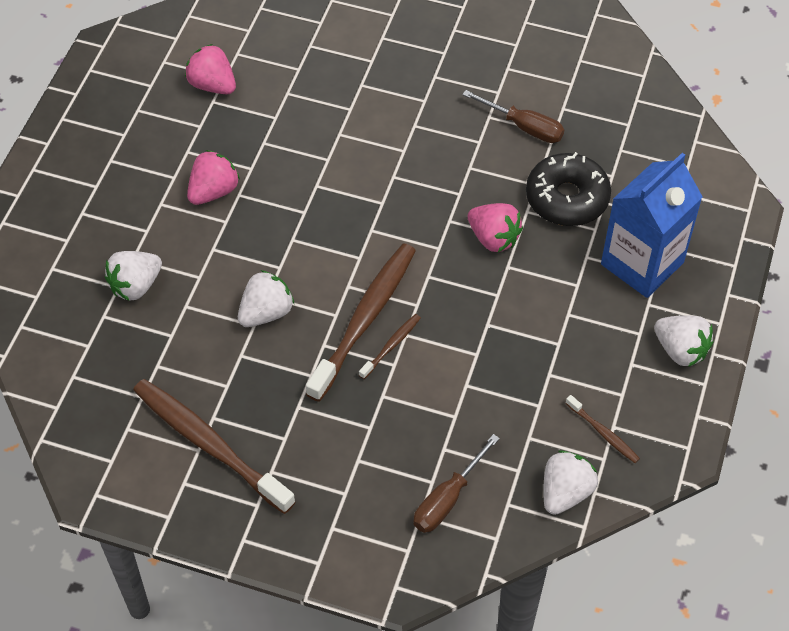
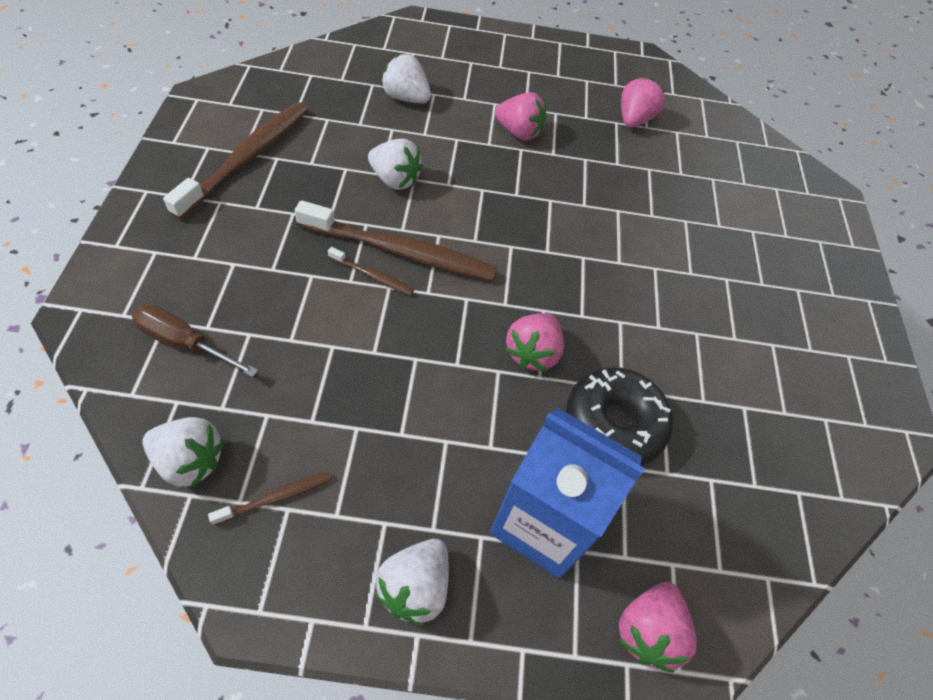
camera: 70 degrees right, 0 degrees up
brown screwdriver [462,90,564,143] -> none
brown toothbrush [566,395,640,463] -> brown toothbrush turned 150 degrees counterclockwise [208,472,332,526]
none -> pink strawberry [618,582,697,673]

